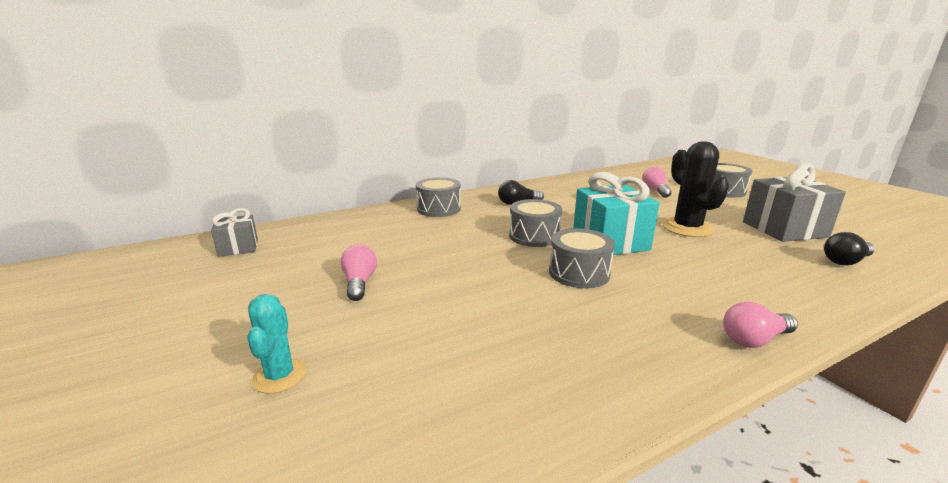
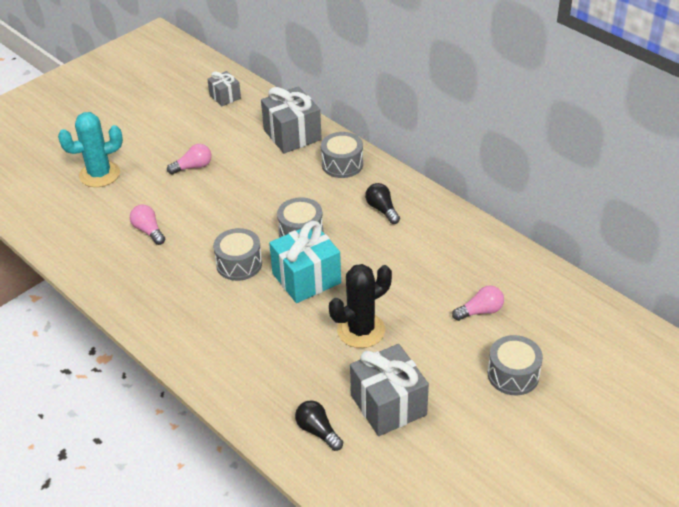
camera: 75 degrees right, 20 degrees up
turquoise cactus [247,294,306,394] -> turquoise cactus [58,112,123,187], size x1.65
pink light bulb [723,302,798,348] -> pink light bulb moved to [130,205,165,245]
none -> grey gift [261,86,322,154]

